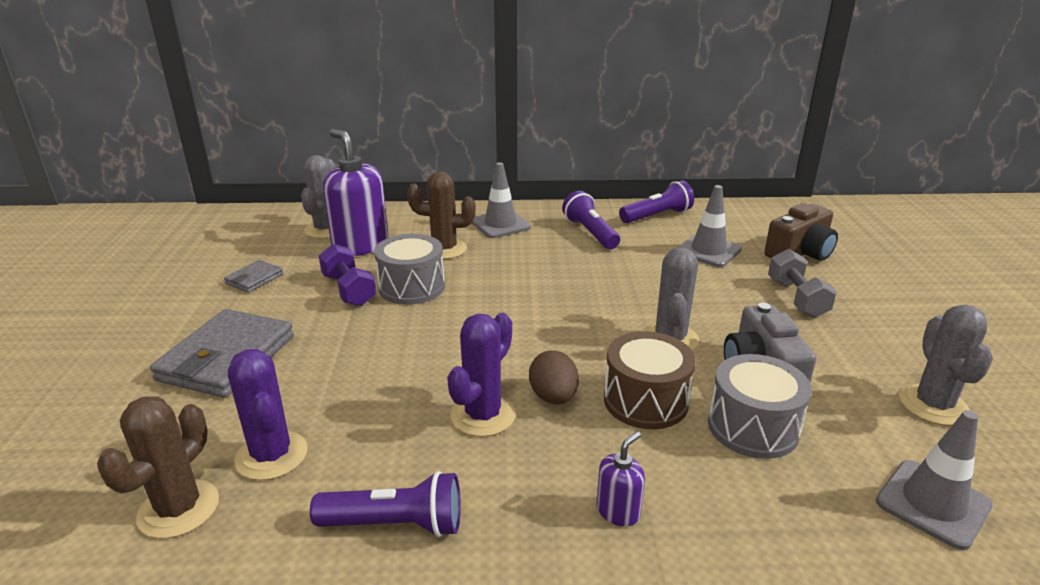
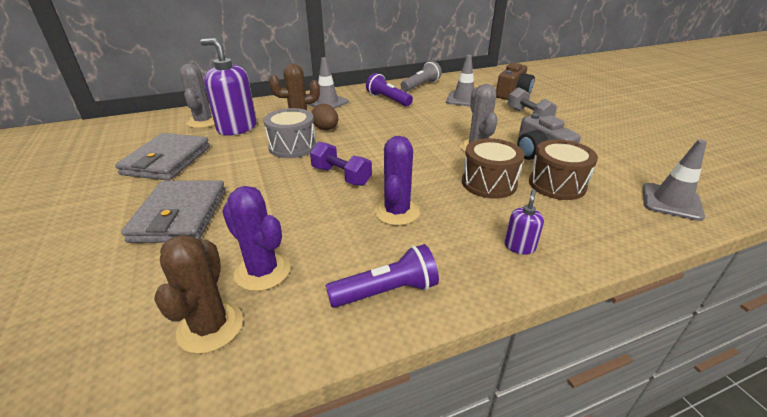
camera: 20 degrees left, 5 degrees up
grey wallet [224,260,283,293] -> grey wallet [115,133,210,181], size x2.05
purple dumbbell [319,244,376,306] -> purple dumbbell moved to [310,142,372,186]
brown egg [529,351,579,404] -> brown egg moved to [312,104,338,130]
purple flashlight [619,180,694,223] -> grey flashlight [401,61,442,92]
grey drum [708,354,812,459] -> brown drum [529,140,598,200]
grey cactus [899,305,993,426] -> none

